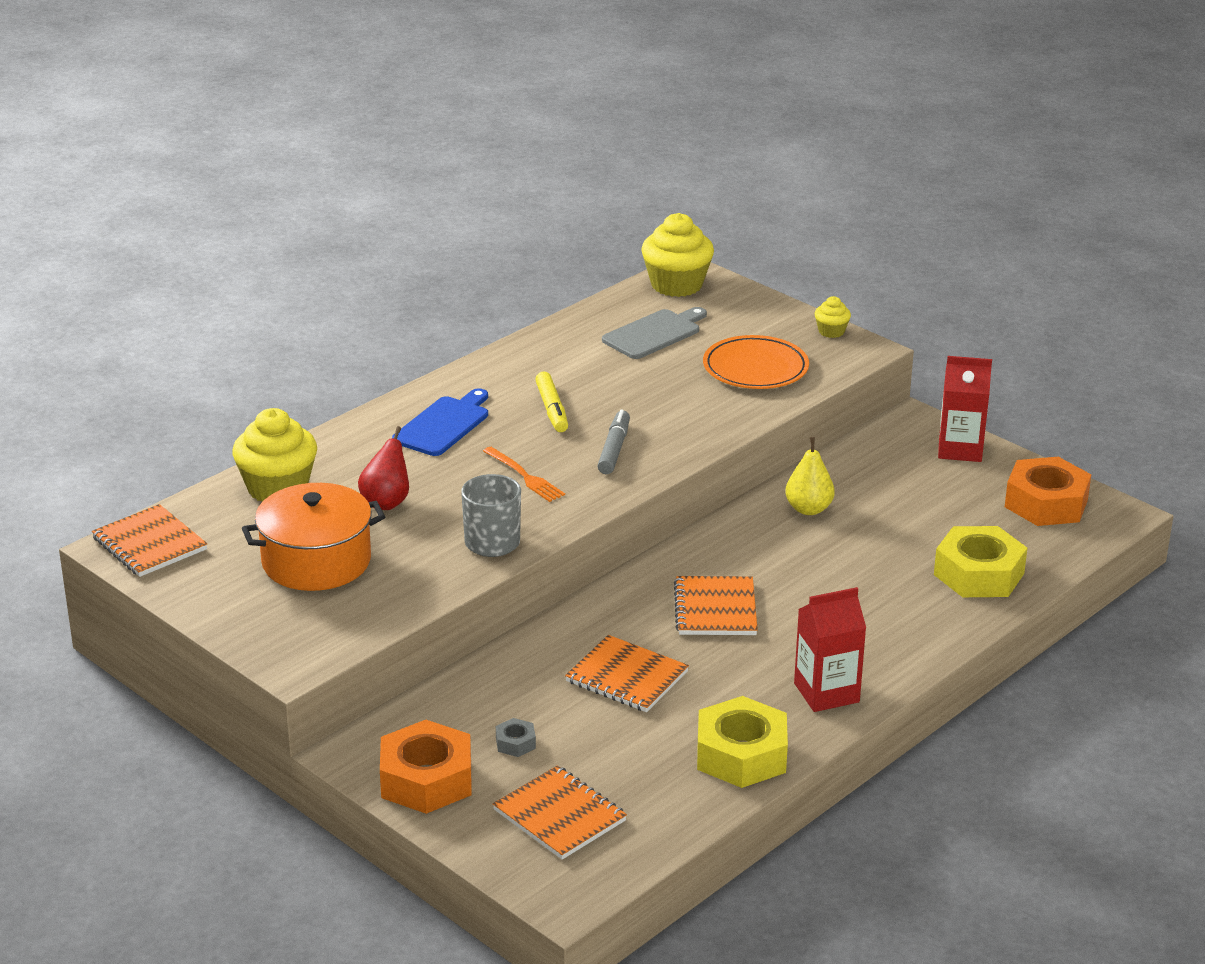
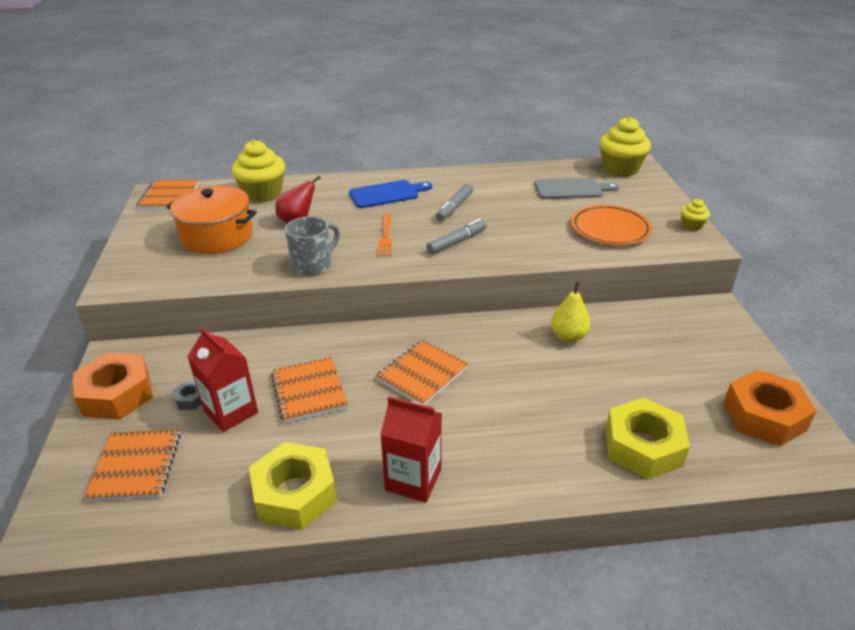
camera: 40 degrees right, 5 degrees up
yellow marker [535,372,568,432] -> grey marker [436,184,473,221]
red carton [938,356,992,462] -> red carton moved to [187,327,258,432]

